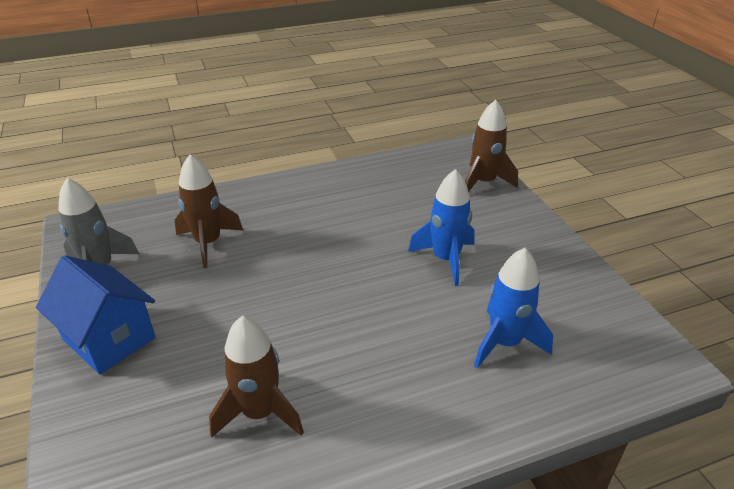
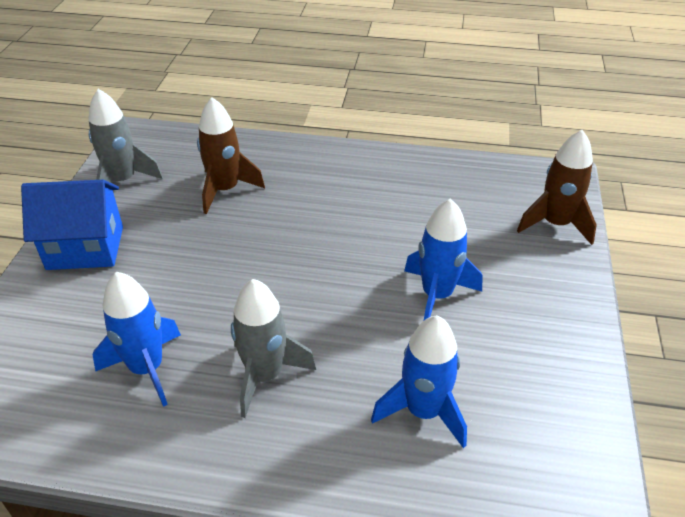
camera: 30 degrees right, 5 degrees up
blue house [36,255,155,374] -> blue house turned 75 degrees counterclockwise [21,180,123,270]
brown rocket [209,316,304,437] -> blue rocket [92,272,181,407]
none -> grey rocket [231,279,316,418]

